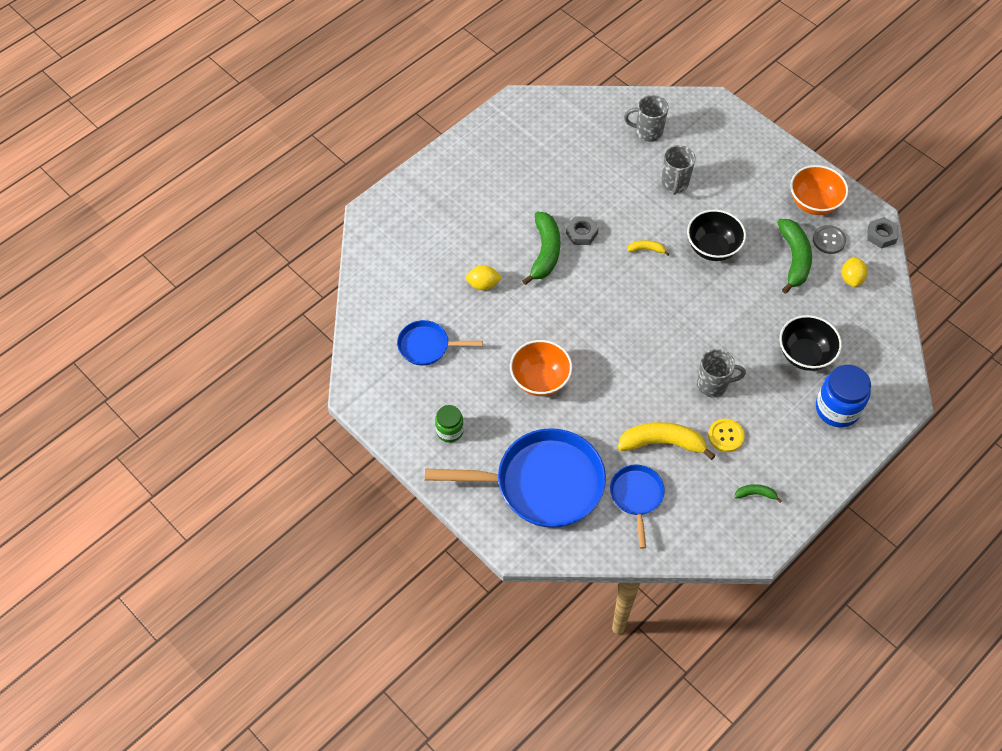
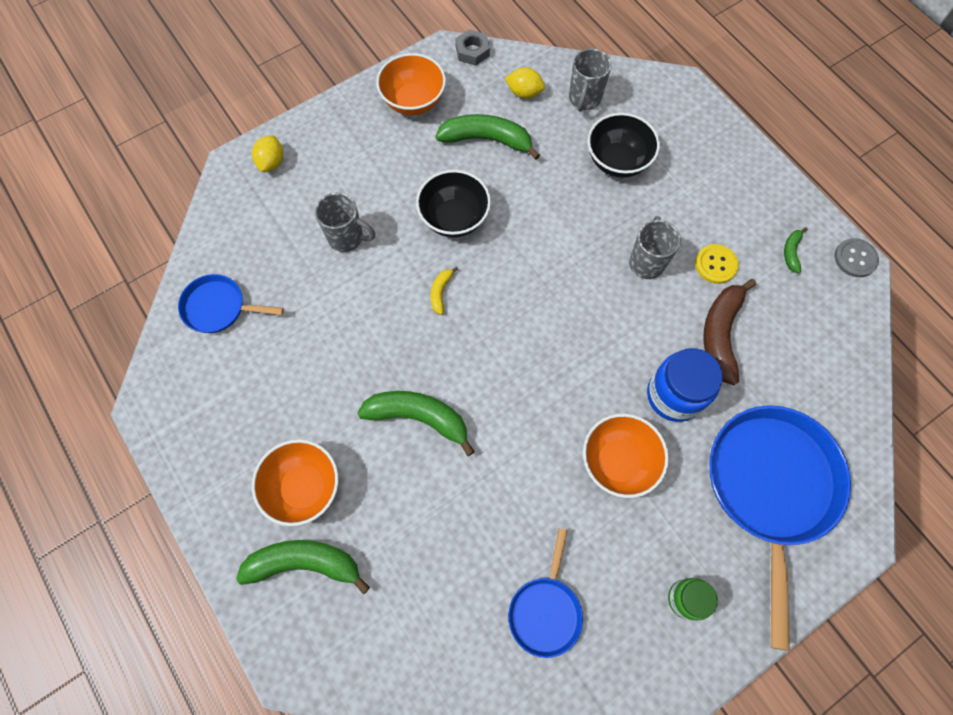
camera: 80 degrees left, 10 degrees up
yellow lemon [466,265,502,290] -> yellow lemon moved to [252,135,283,172]
grey nut [566,216,599,245] -> none
blue pan [610,465,665,549] -> blue pan moved to [178,274,284,333]
yellow banana [618,422,716,460] -> brown banana [703,279,756,385]
grey mug [624,95,668,142] -> grey mug moved to [569,48,612,112]
grey button [813,225,846,254] -> grey button moved to [834,238,879,277]
blue jar [816,365,871,428] -> blue jar moved to [647,348,723,422]
none -> green banana [236,540,370,595]
none -> orange bowl [252,439,339,526]

